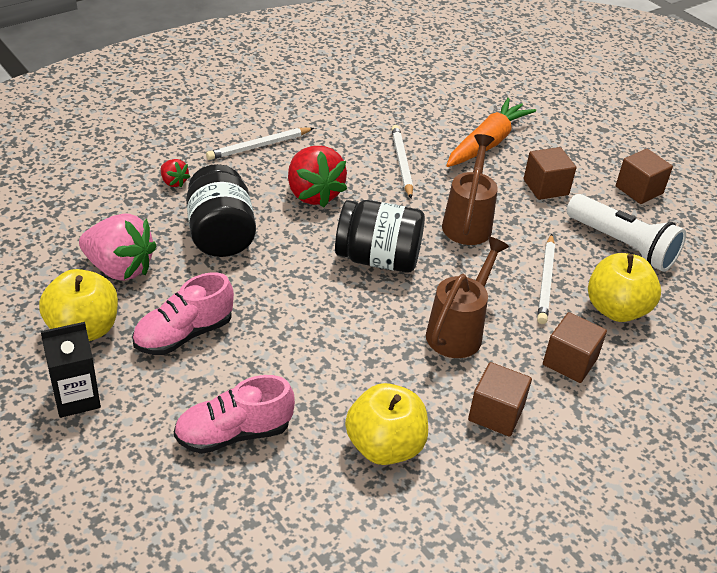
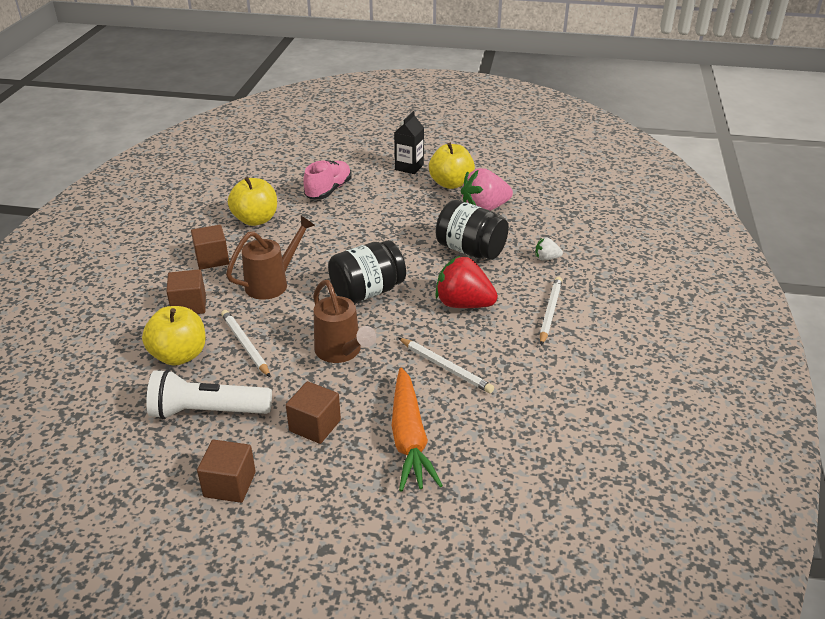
camera: 140 degrees right, 5 degrees down
pink shoe [132,272,234,355] -> none
red strawberry [161,159,190,187] -> white strawberry [535,238,563,261]
brown watering can [426,236,510,358] -> brown watering can turned 120 degrees counterclockwise [226,216,315,300]

